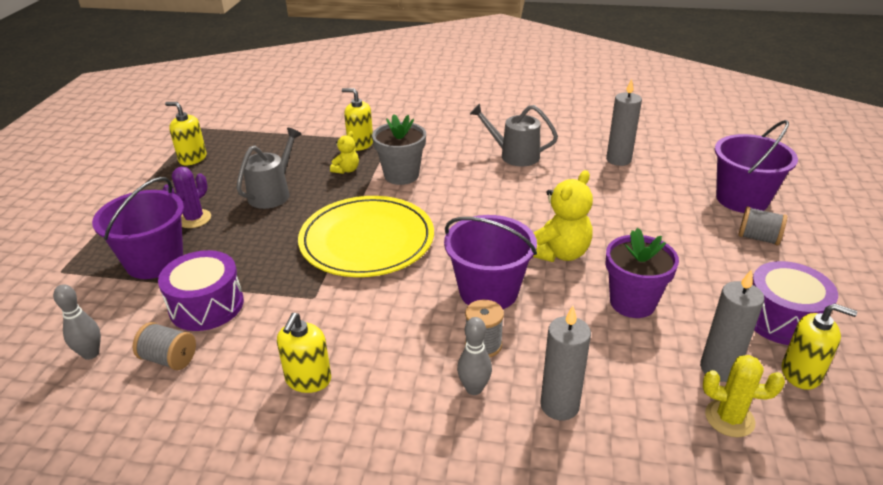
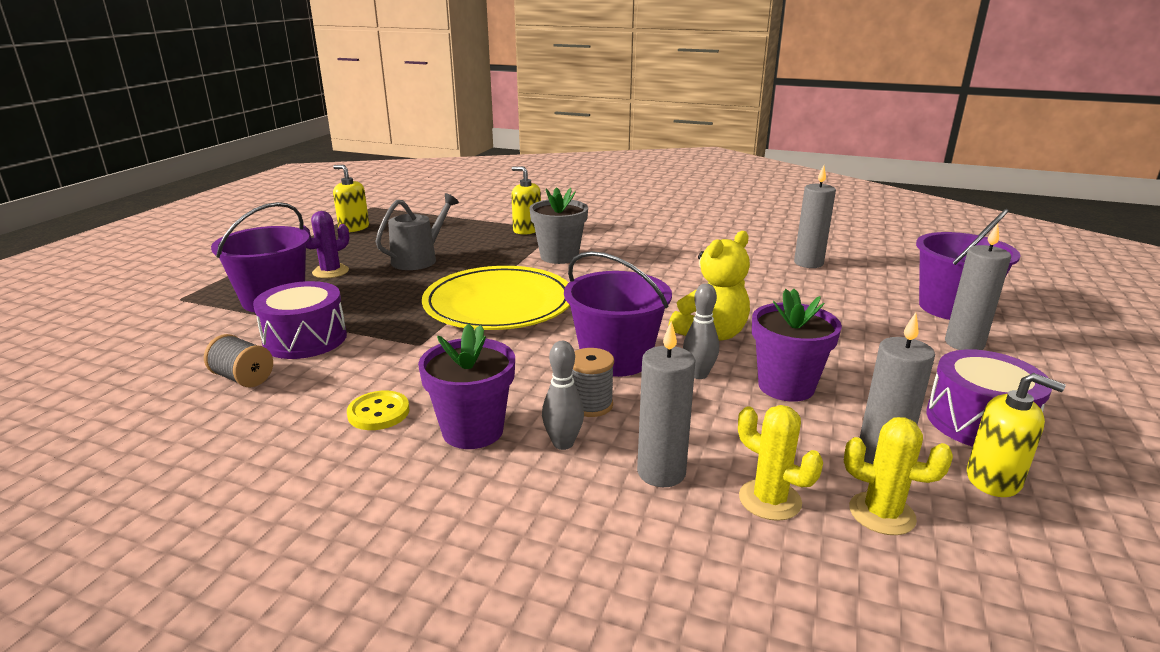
camera: 10 degrees right, 10 degrees down
grey bowling pin [53,284,101,360] -> grey bowling pin moved to [683,283,719,379]
yellow soap dispenser [277,313,331,393] -> yellow button [347,391,409,430]
yellow teddy bear [330,131,359,174] -> none
grey watering can [470,103,558,166] -> none
grey spool [738,206,787,246] -> grey candle [945,223,1011,350]
none -> purple flower pot [418,323,515,449]
none -> yellow cactus [738,405,823,521]

